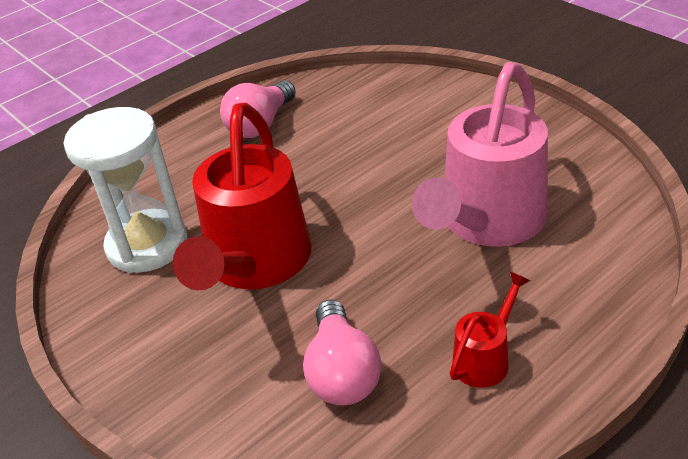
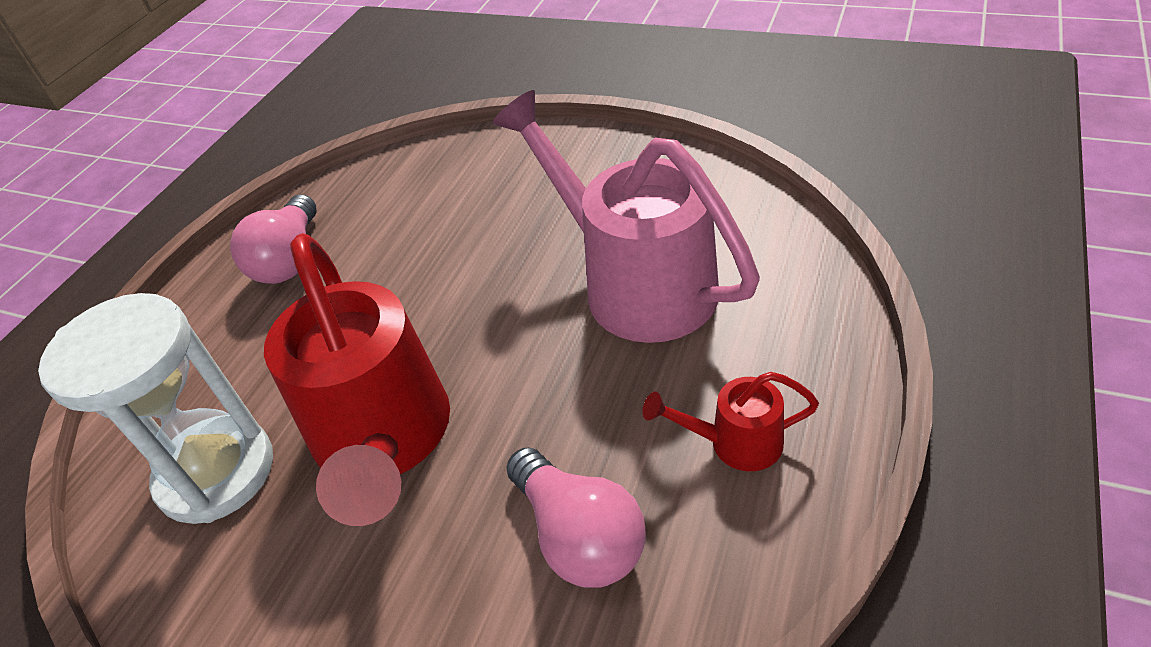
camera: 25 degrees left, 5 degrees up
pink watering can [412,62,548,247] -> pink watering can turned 135 degrees clockwise [493,90,760,343]
red watering can [450,272,531,388] -> red watering can turned 105 degrees counterclockwise [643,372,819,471]

